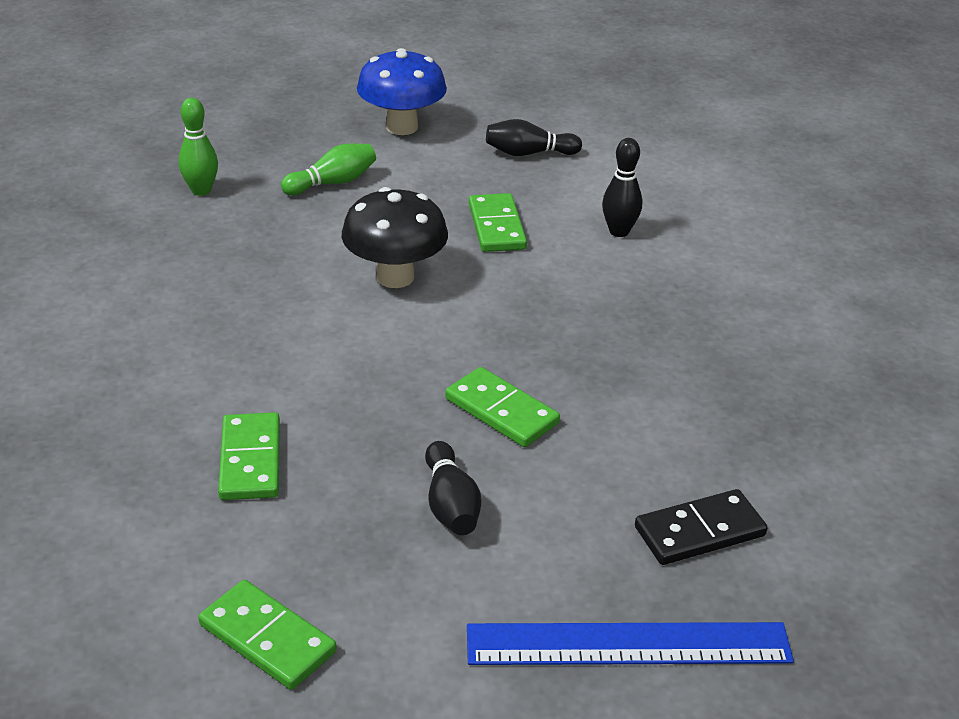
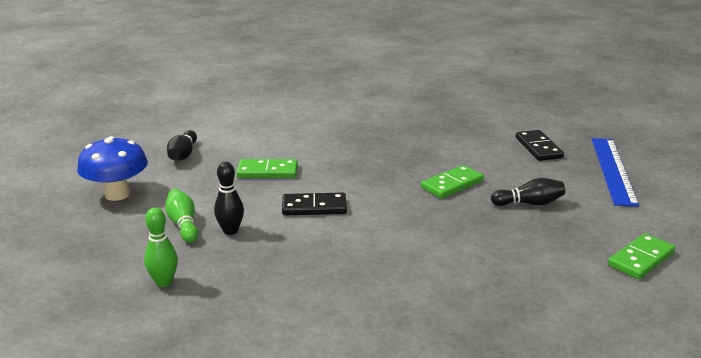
camera: 80 degrees left, 10 degrees down
green domino [218,412,280,500] -> none
black mushroom [341,187,448,288] -> black domino [282,192,347,215]
black bowling pin [602,138,642,237] -> black bowling pin moved to [214,162,244,235]

